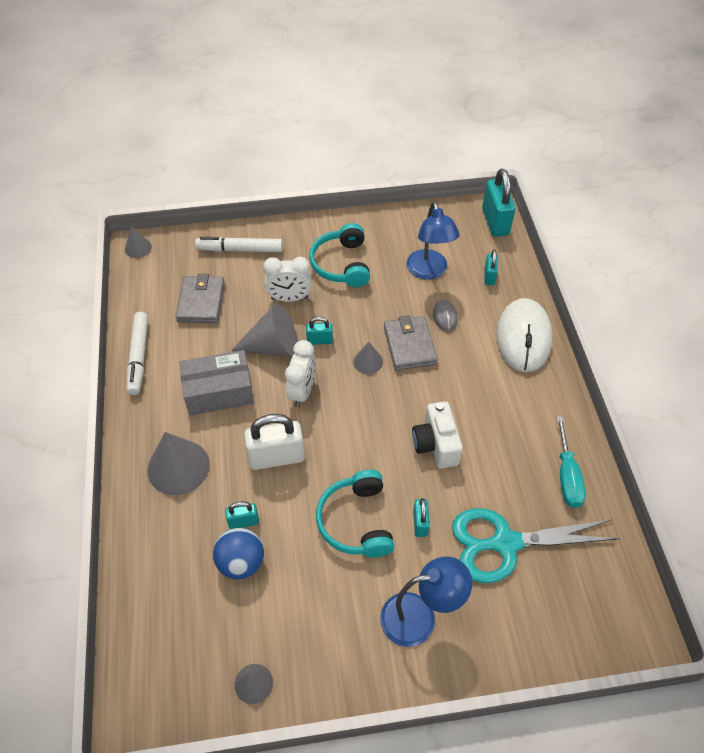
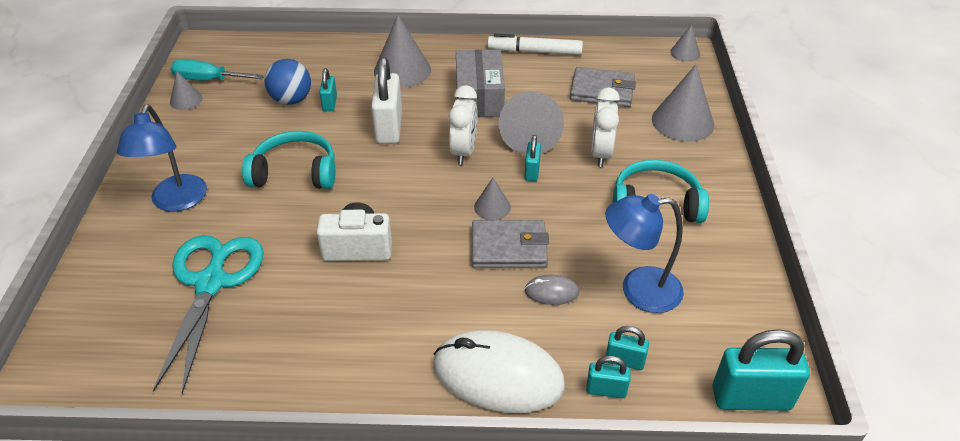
camera: 100 degrees right, 10 degrees down
white marker [195,237,283,252] -> grey cone [652,65,714,142]
white clock [285,340,316,407] -> white clock turned 105 degrees counterclockwise [448,85,478,165]
turquoise padlock [413,498,430,537] -> turquoise padlock moved to [586,356,631,399]
turquoise screwdriver [557,416,586,508] -> turquoise screwdriver moved to [170,59,264,81]

